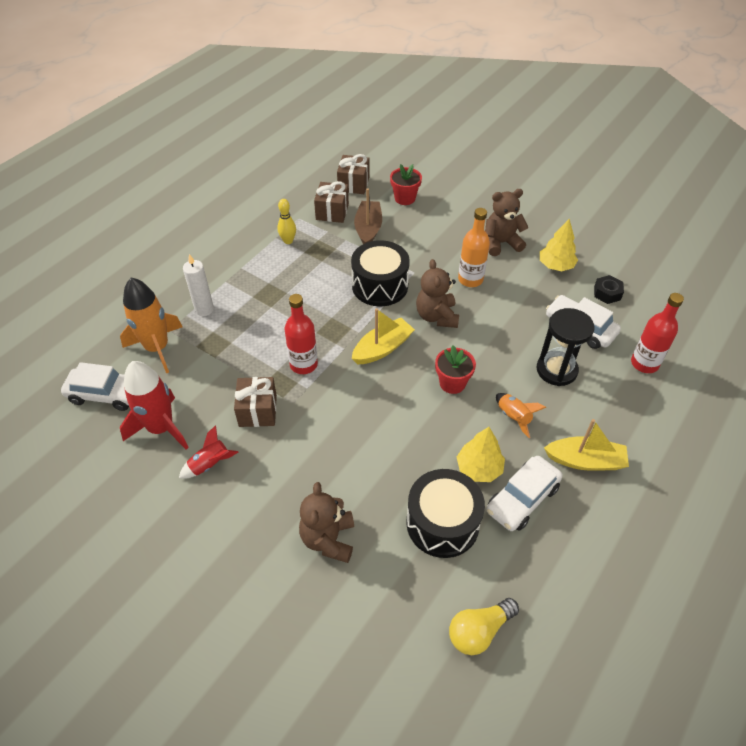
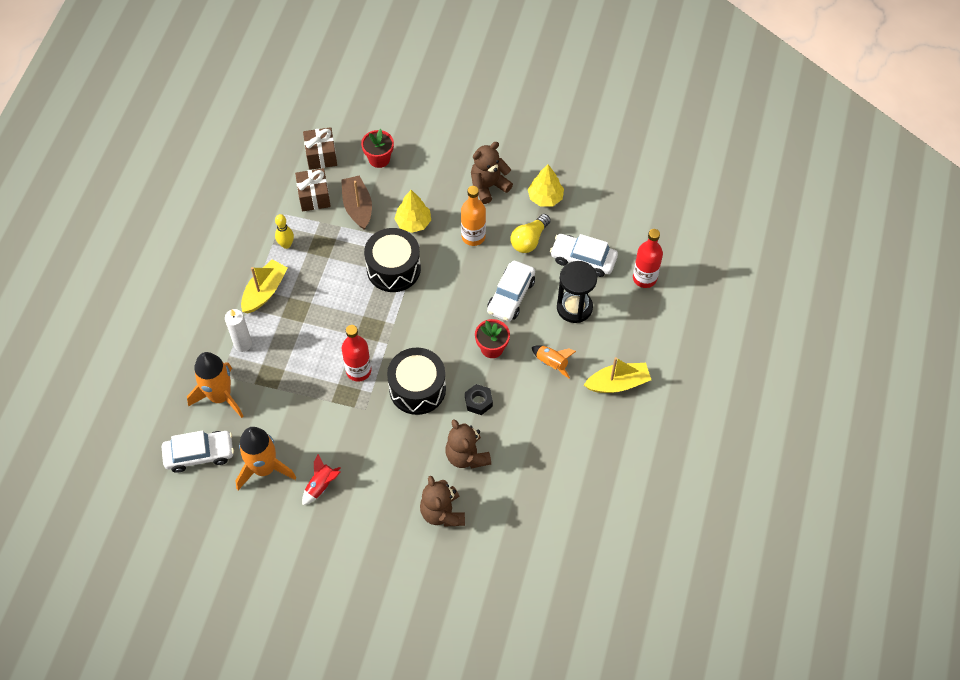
camera: 20 degrees left, 10 degrees up
red rocket [120,361,189,450] -> orange rocket [236,427,296,490]
brown gift [234,377,277,427] -> none
yellow boat [352,308,415,364] -> yellow boat moved to [241,259,288,313]
black drum [406,469,485,558] -> black drum moved to [387,348,446,415]
brown teddy bear [416,259,459,328] -> brown teddy bear moved to [445,419,491,469]
yellow light bulb [449,598,519,655] -> yellow light bulb moved to [510,214,551,253]
yellow tree [457,427,505,482] -> yellow tree moved to [394,190,431,233]
white car [486,456,563,531] -> white car moved to [487,261,535,322]
black nut [594,275,624,304] -> black nut moved to [465,384,493,415]

